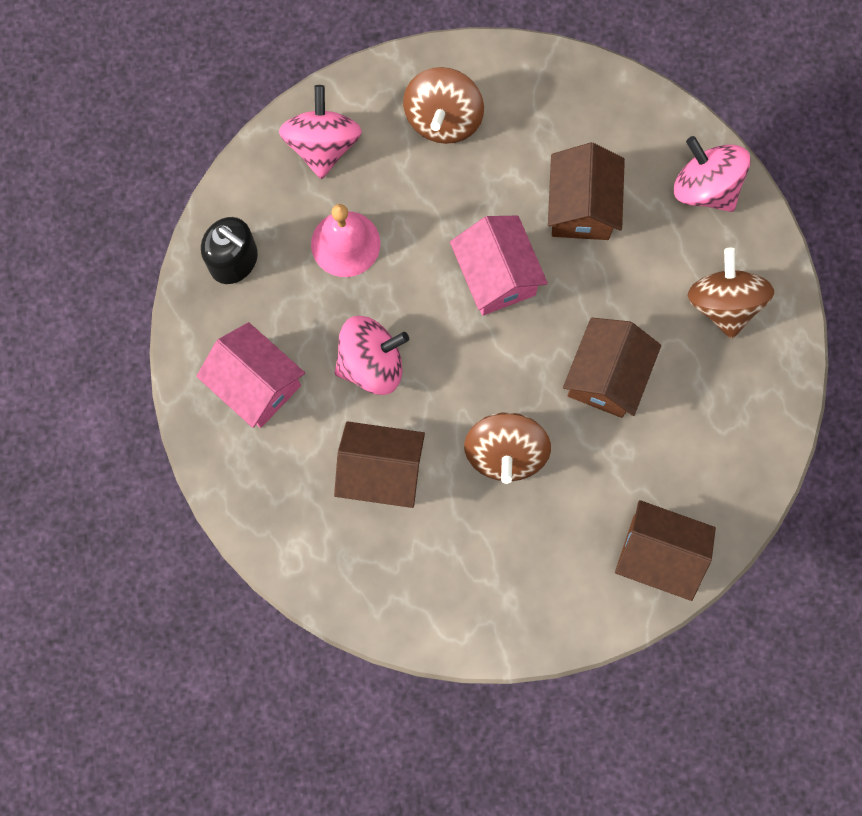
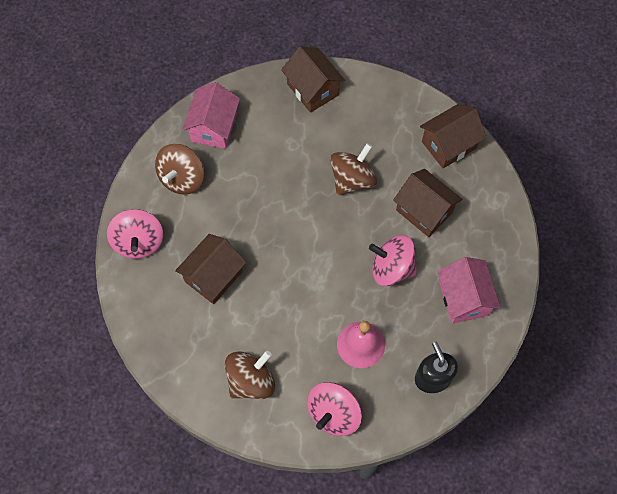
camera: 145 degrees left, 10 degrees down
pink house [450,216,548,316] -> pink house moved to [182,82,240,149]
brown house [563,318,661,418] -> brown house moved to [420,104,487,168]

